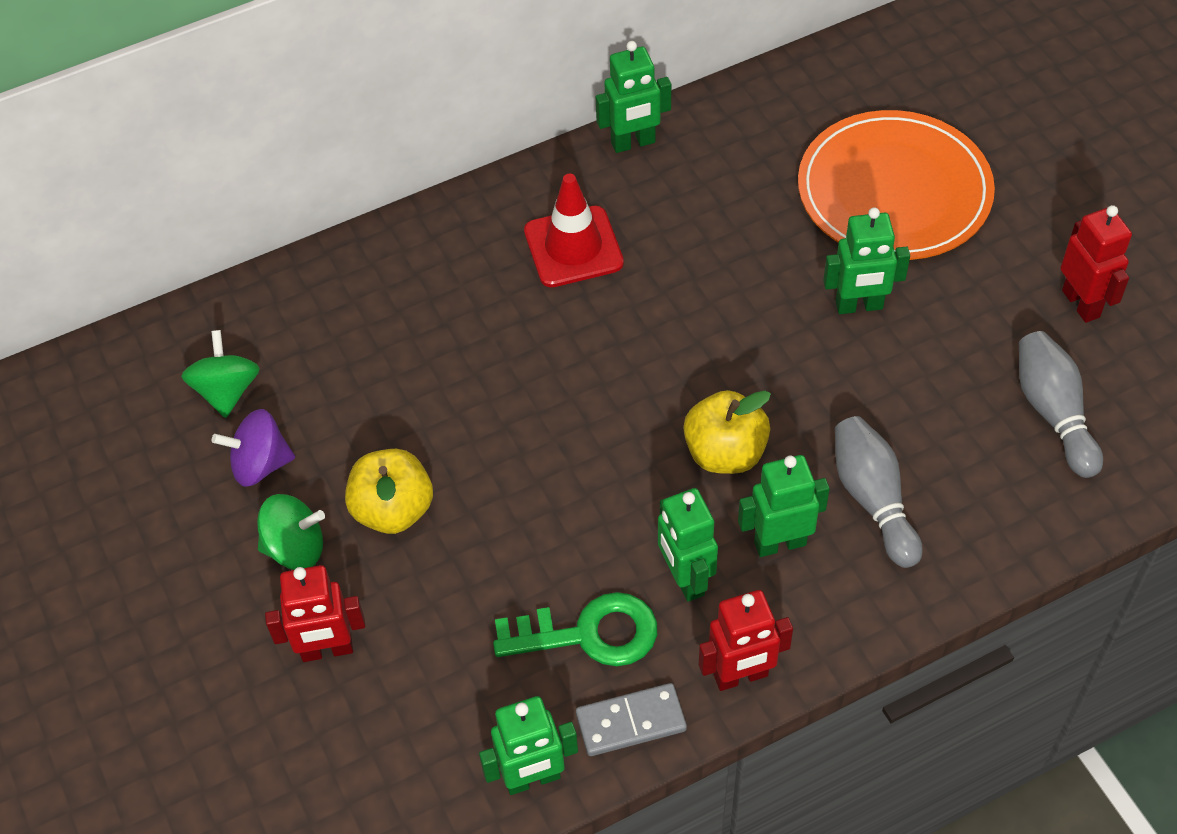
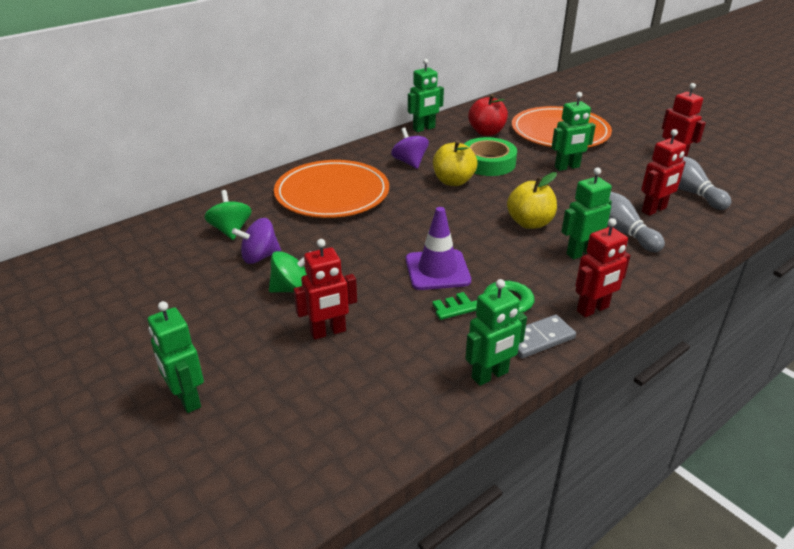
camera: 15 degrees left, 20 degrees down
yellow apple [345,449,433,534] -> yellow apple moved to [433,140,477,186]
red traffic cone [524,174,624,287] -> purple spinning top [391,128,429,169]
green robot [658,488,718,602] -> green robot moved to [148,301,204,413]
none -> orange plate [274,160,389,218]
none -> purple traffic cone [406,207,471,290]
none -> green tape [464,137,517,176]
none -> red apple [468,94,508,136]
none -> red robot [641,129,686,216]

